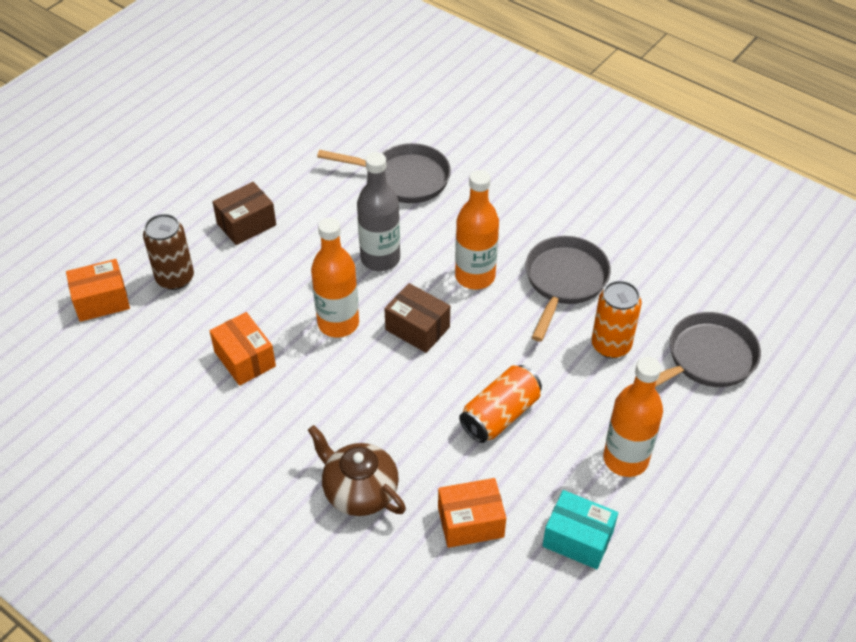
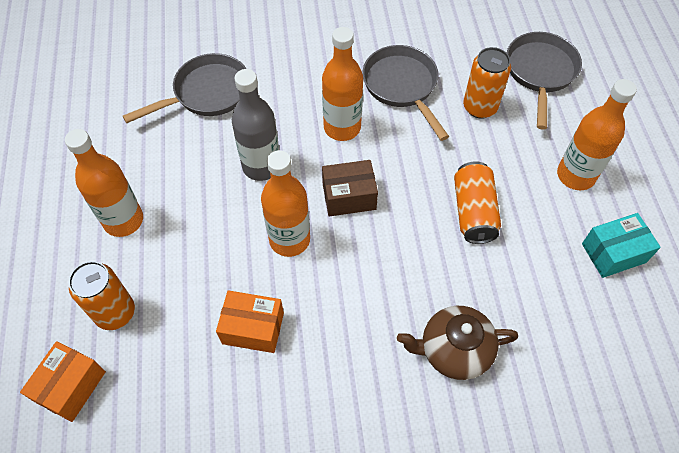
camera: 45 degrees left, 10 degrees up
brown can [143,214,194,290] -> orange can [69,261,135,330]
brown box [212,182,276,245] -> orange bottle [65,129,143,237]
orange box [438,478,506,548] -> none

